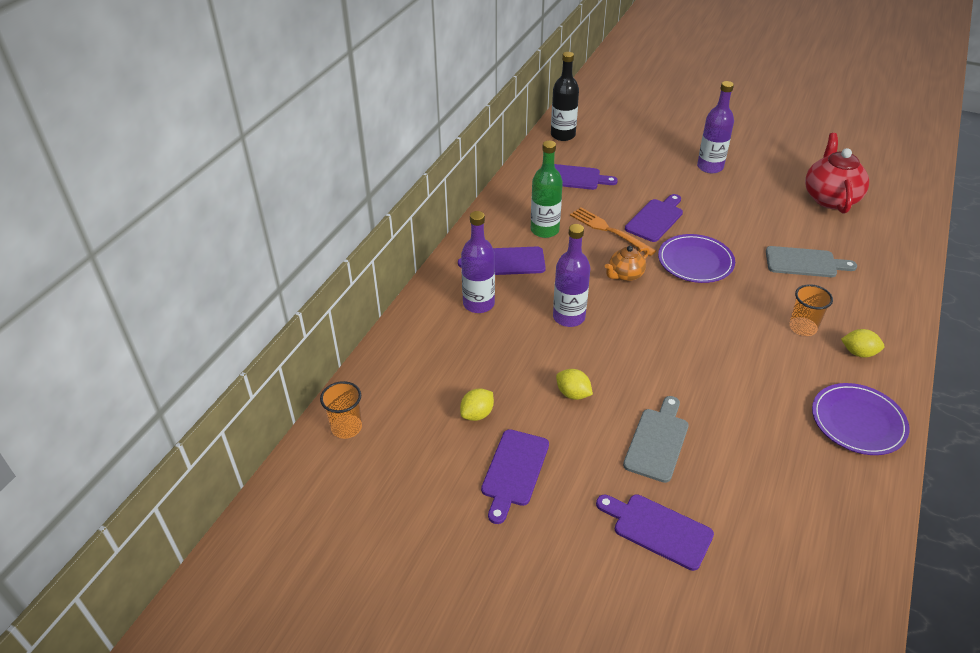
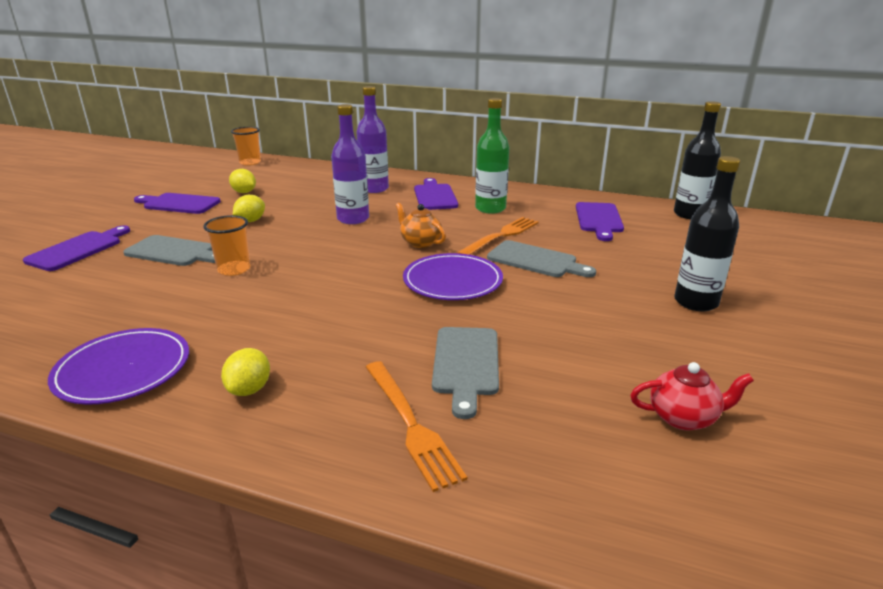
camera: 85 degrees right, 15 degrees down
purple cutting board [625,194,683,242] -> grey cutting board [487,240,596,277]
purple bottle [697,81,734,173] -> black bottle [674,156,740,311]
orange cup [789,284,833,336] -> orange cup moved to [203,215,251,276]
red teapot [805,133,869,214] -> red teapot [630,362,754,431], size x0.56
none -> orange fork [366,361,467,492]

